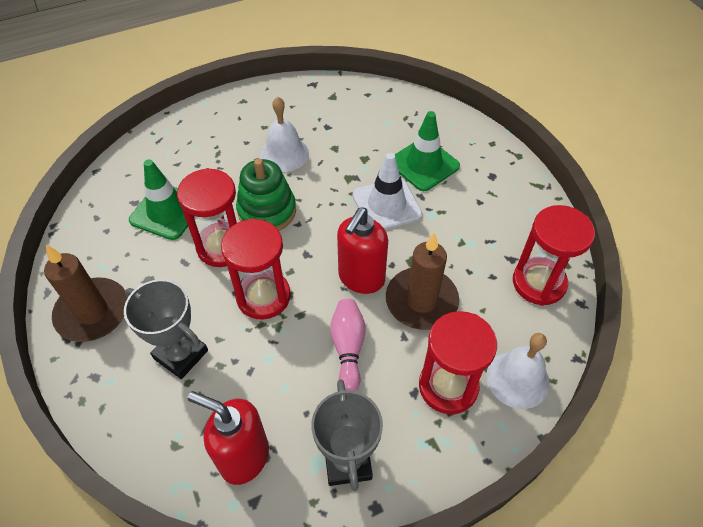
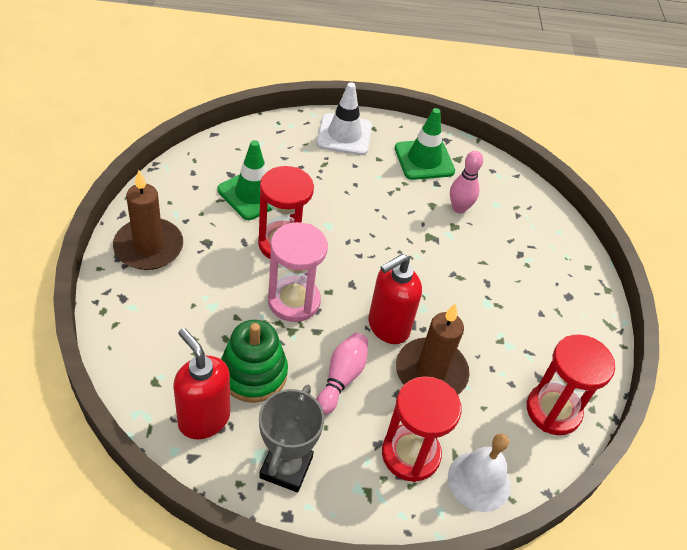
camera: 20 degrees right, 5 degrees down
grey trophy [124,279,208,379] -> none
red hourglass [221,218,291,320] -> pink hourglass [268,222,328,322]
green stacking toy [236,159,296,231] -> green stacking toy moved to [221,320,288,403]
white bell [260,96,309,172] -> none
white traffic cone [353,153,422,230] -> white traffic cone moved to [317,82,372,155]
green traffic cone [395,111,460,191] -> green traffic cone moved to [395,108,455,180]
none -> pink bowling pin [450,151,483,214]

